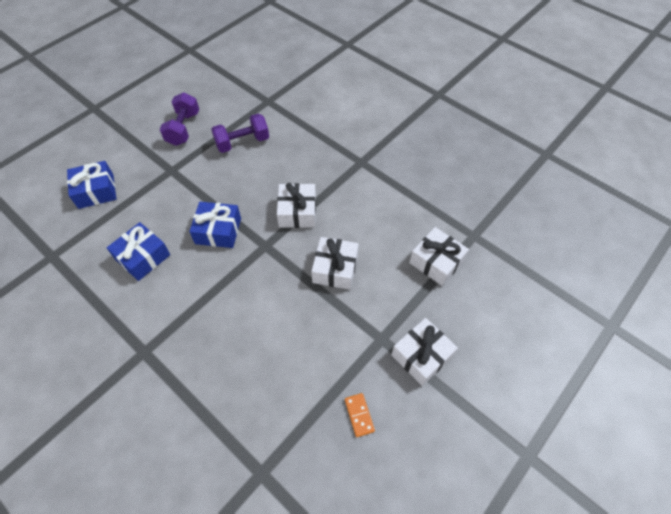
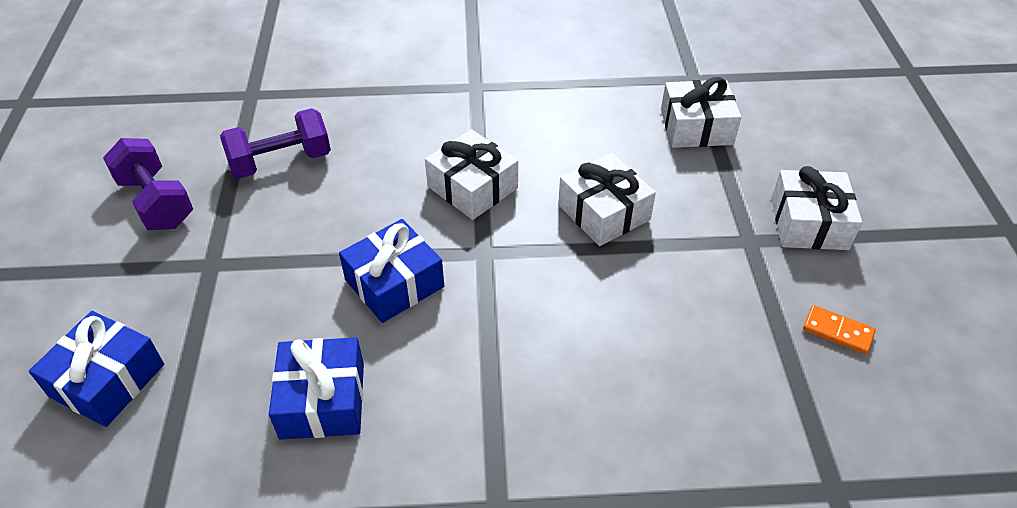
camera: 45 degrees left, 10 degrees down
purple dumbbell [211,113,269,153] -> purple dumbbell turned 45 degrees clockwise [220,108,331,179]

